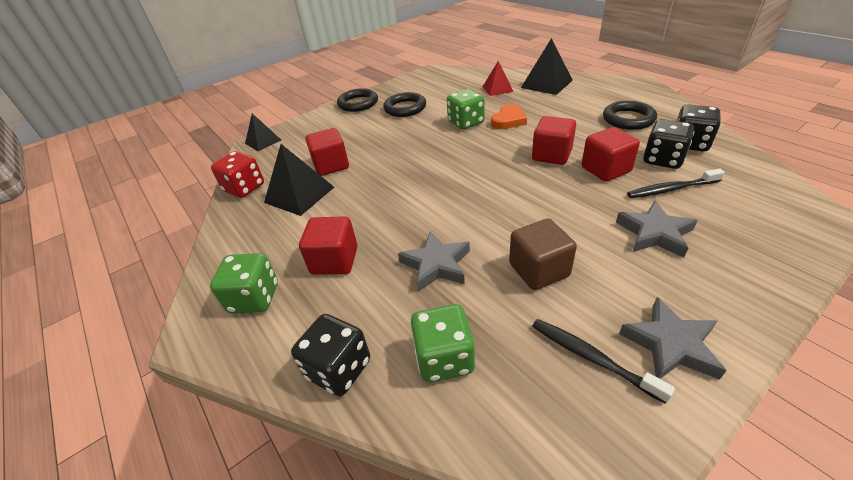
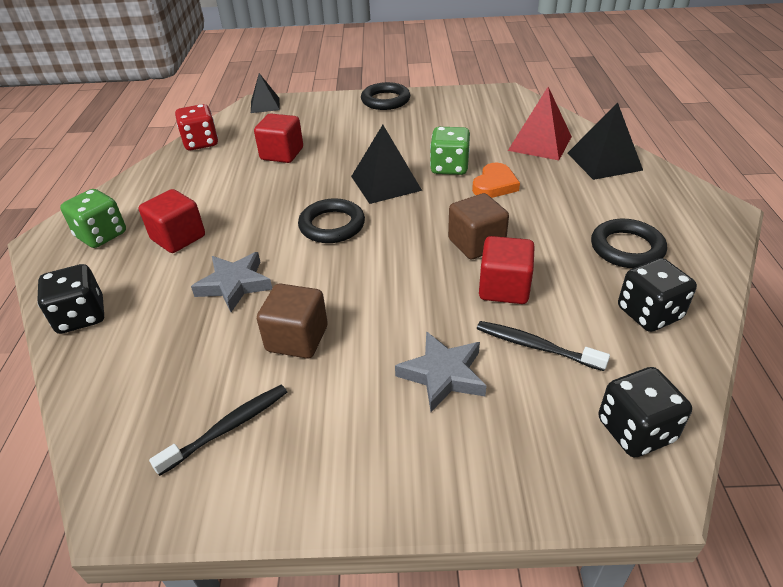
camera: 35 degrees right, 0 degrees up
black pyramid [264,144,334,216] -> black pyramid moved to [351,125,422,204]
black ring [383,92,426,117] -> black ring moved to [298,198,365,243]
green dice [410,304,475,382] -> none
red pyramid [482,61,513,96] -> red pyramid [508,87,572,160], size x1.55
orange heart [491,104,527,129] -> orange heart turned 45 degrees counterclockwise [472,162,520,198]
red cube [532,116,576,165] -> brown cube [448,193,509,260]
black toothbrush [532,319,675,404] -> black toothbrush turned 60 degrees clockwise [149,385,287,476]
grey star [619,297,727,380] -> none
black dice [643,119,694,169] -> black dice moved to [598,367,692,457]

